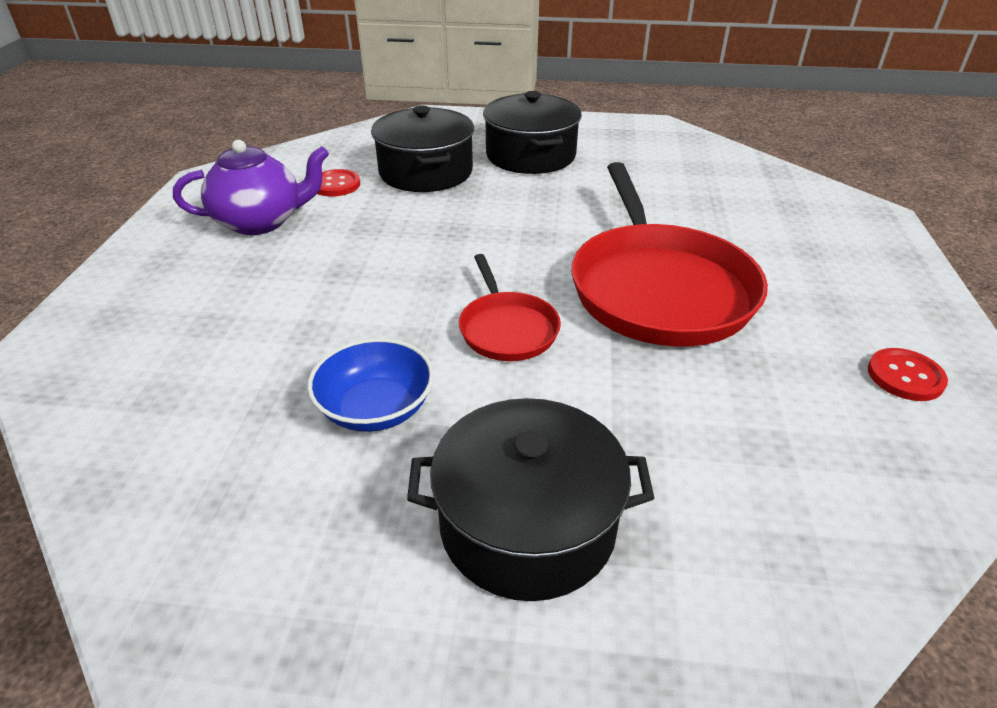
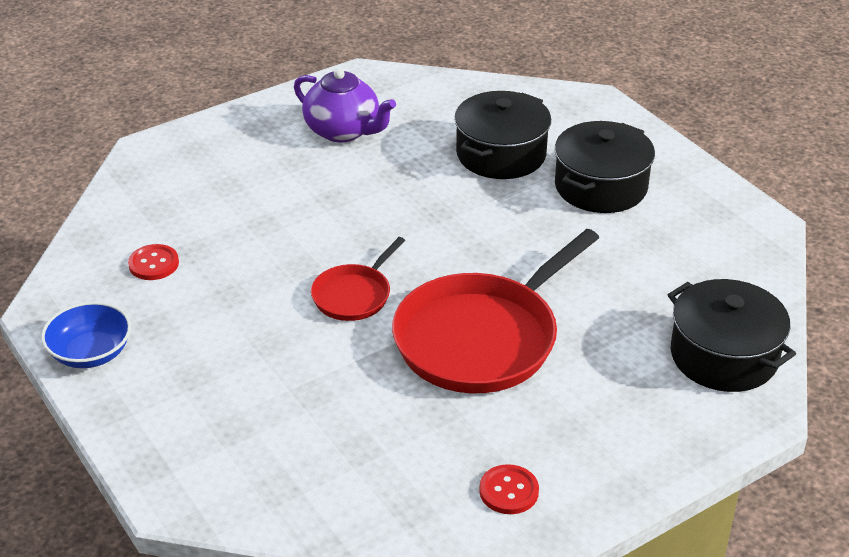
camera: 50 degrees right, 0 degrees up
blue bowl [307,338,434,432] -> blue bowl moved to [41,302,131,368]
red button [317,169,360,197] -> red button moved to [128,244,179,280]
black pot [407,398,654,601] -> black pot moved to [668,279,796,392]

